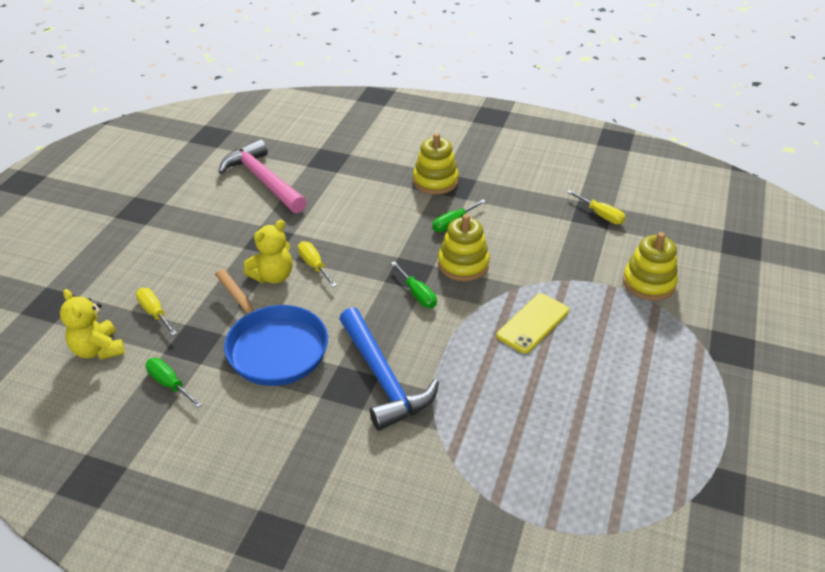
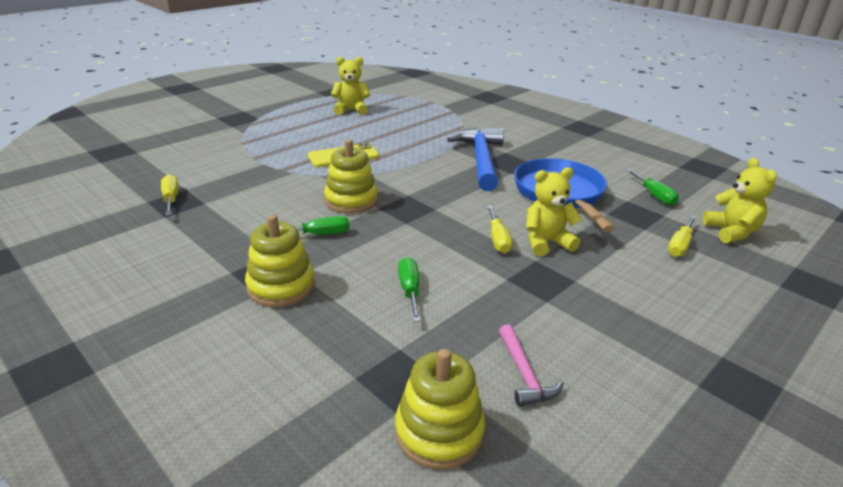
camera: 155 degrees left, 10 degrees down
yellow screwdriver [136,288,177,336] -> yellow screwdriver turned 45 degrees clockwise [668,216,697,257]
pink hammer [219,139,307,213] -> pink hammer [499,324,564,407], size x0.50
green screwdriver [391,261,437,308] -> green screwdriver moved to [398,257,421,322]
yellow stacking toy [623,232,678,301] -> yellow stacking toy moved to [395,349,485,470]
none -> yellow teddy bear [331,57,370,115]

